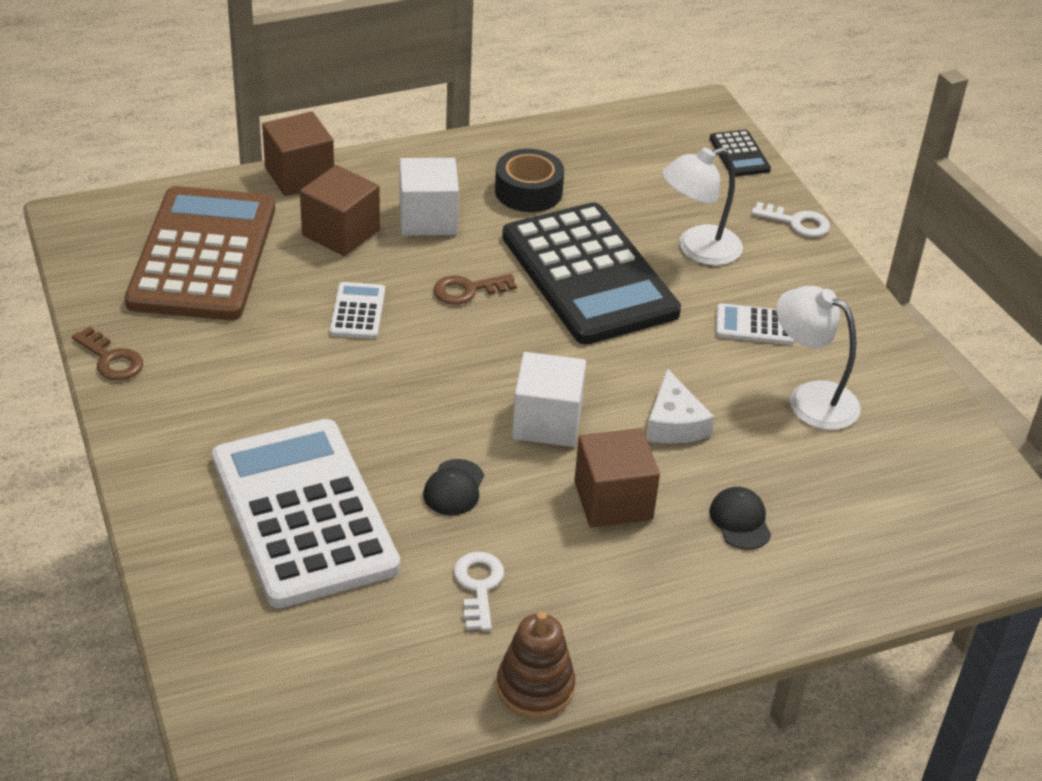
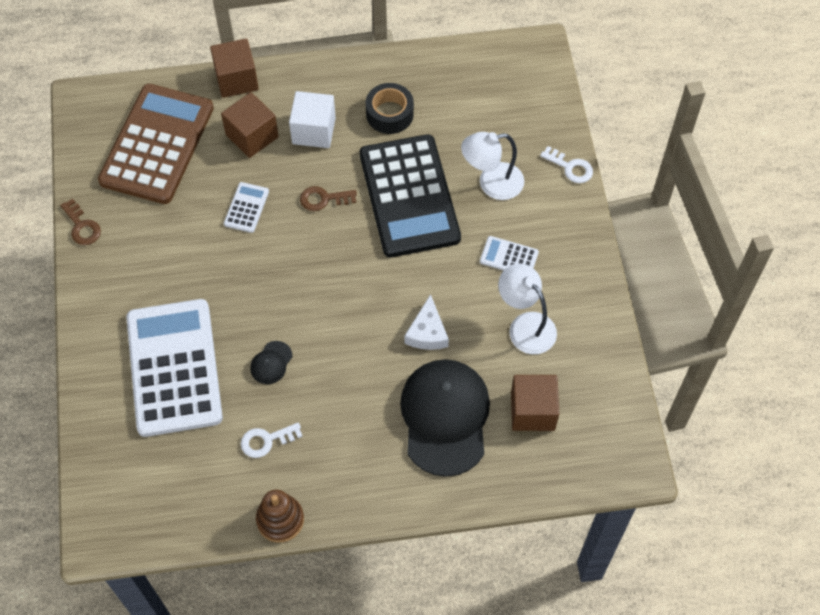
camera: 15 degrees right, 20 degrees up
white key [454,552,504,631] -> white key turned 120 degrees counterclockwise [241,423,303,458]
white cube [512,352,586,447] -> none
brown cube [574,428,660,527] -> brown cube moved to [511,375,559,431]
black cap [709,487,771,550] -> black cap [400,359,490,477], size x2.47
black calculator [710,130,771,177] -> none

